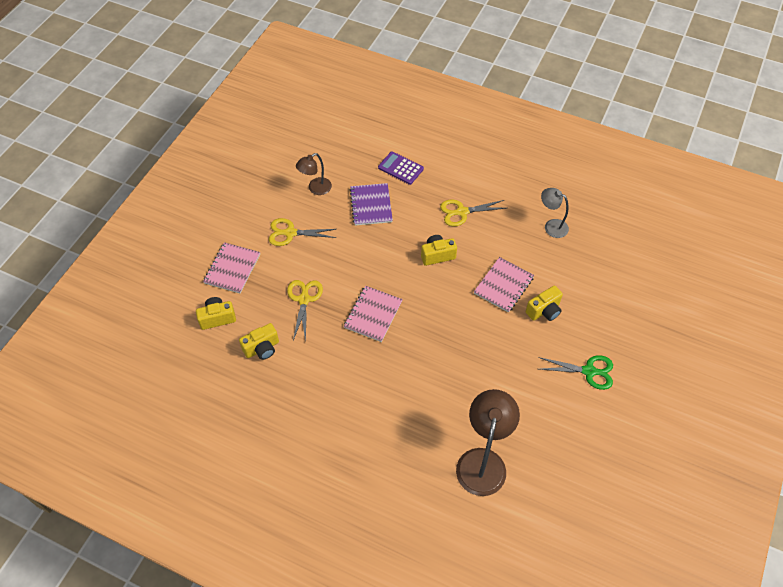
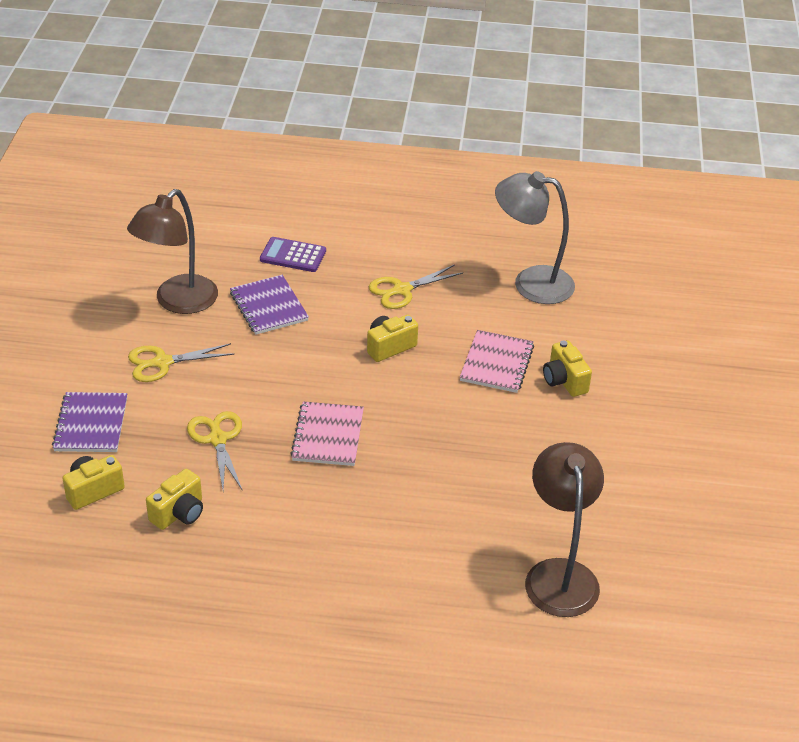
camera: 20 degrees left, 15 degrees down
pink notebook [203,242,260,294] -> purple notebook [52,392,127,452]
brown lamp [296,153,332,195] -> brown lamp [127,189,218,314], size x1.75
yellow camera [526,285,563,321] -> yellow camera turned 120 degrees clockwise [543,340,592,397]
green scissors [538,355,613,390] -> none
grey lamp [541,188,569,238] -> grey lamp [495,171,575,304], size x1.75

